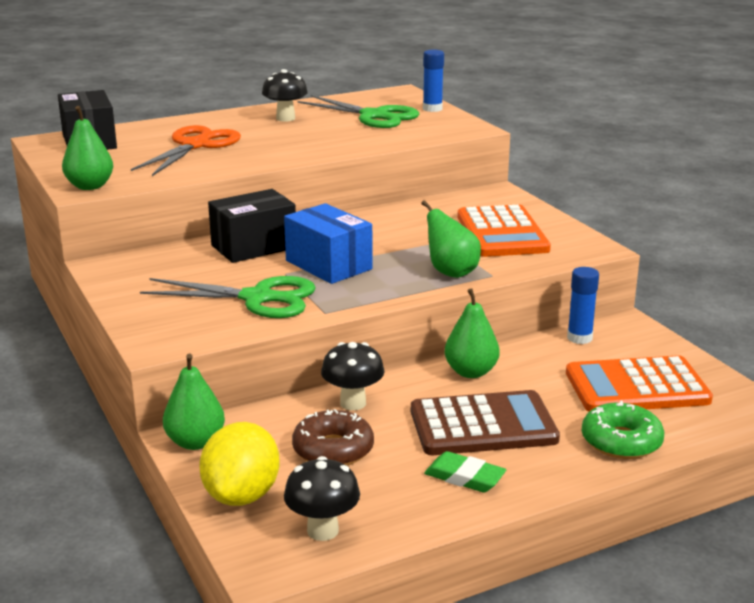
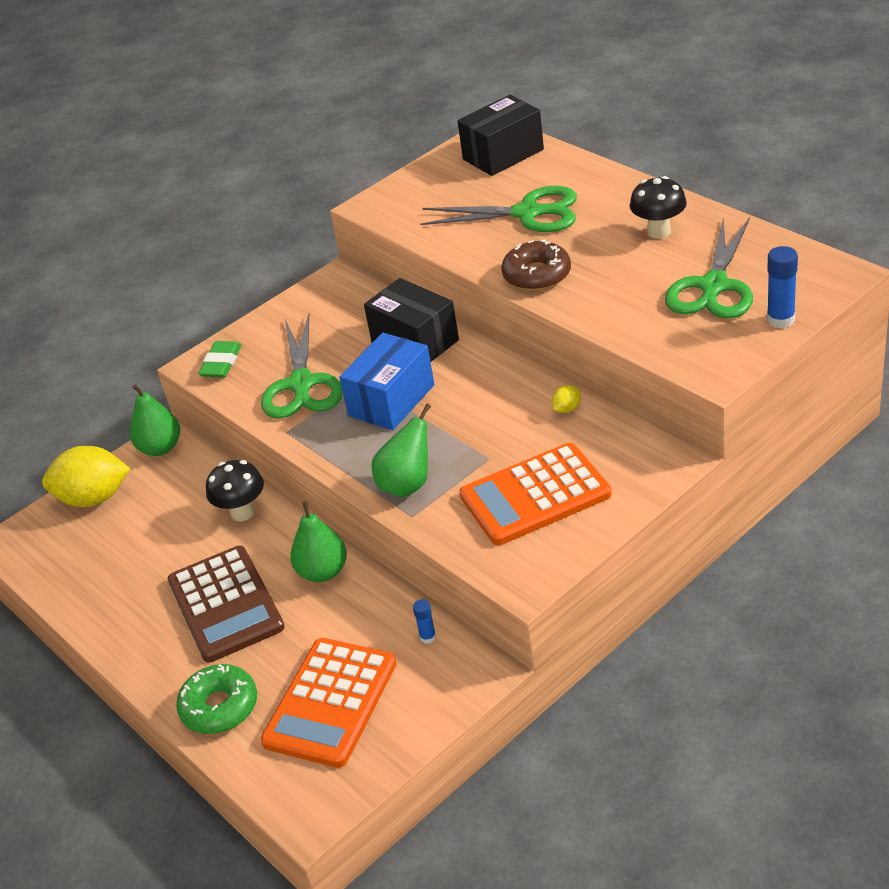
camera: 80 degrees right, 15 degrees up
green pear [62,106,113,190] -> none
orange scissors [131,125,241,176] -> green scissors [420,186,577,232]
black mushroom [284,456,360,541] -> none
brown donut [292,409,374,466] -> brown donut moved to [501,240,571,291]
green eraser [424,451,506,492] -> green eraser moved to [198,341,242,377]
orange calculator [566,355,713,412] -> orange calculator turned 135 degrees counterclockwise [260,638,397,768]
blue glue stick [567,267,599,344] -> blue glue stick [413,599,436,644], size x0.57
none -> yellow lemon [552,385,581,413]

